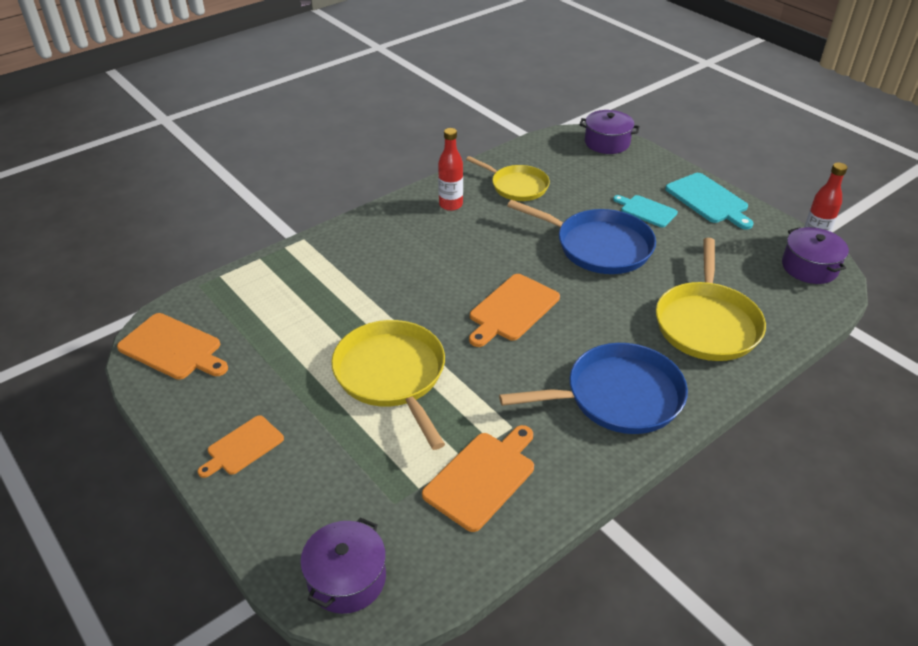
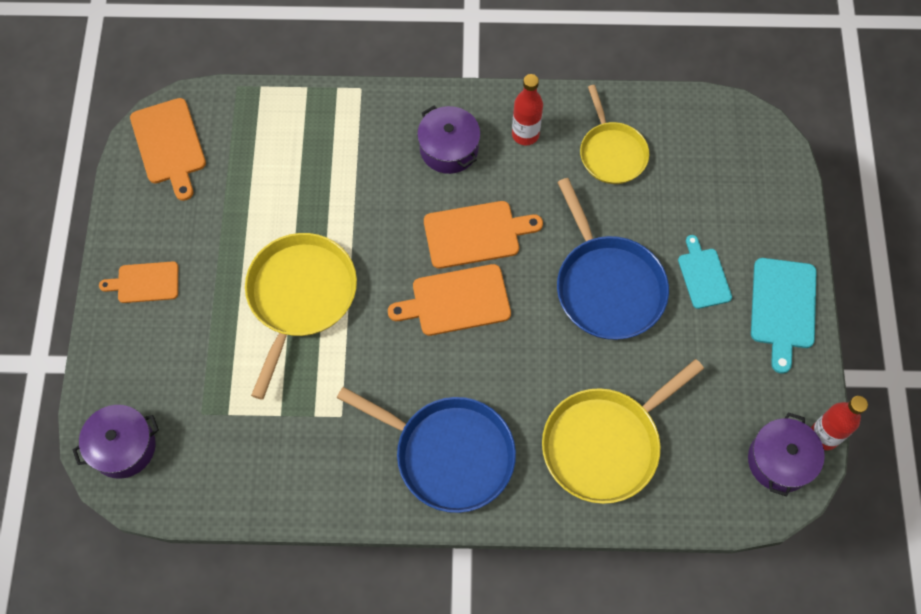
camera: 40 degrees right, 25 degrees up
orange cutting board [422,425,534,532] -> orange cutting board moved to [424,201,543,269]
purple pot [579,110,640,154] -> purple pot moved to [417,106,481,174]

